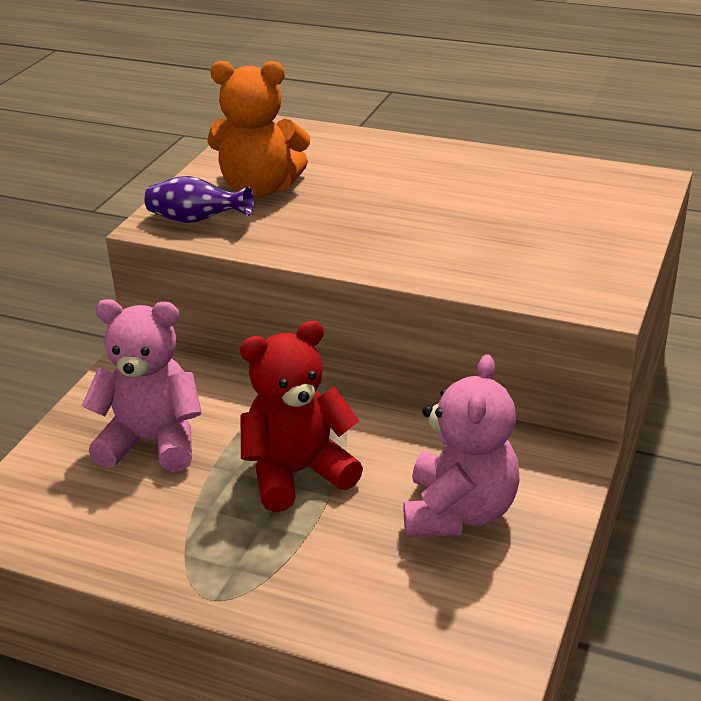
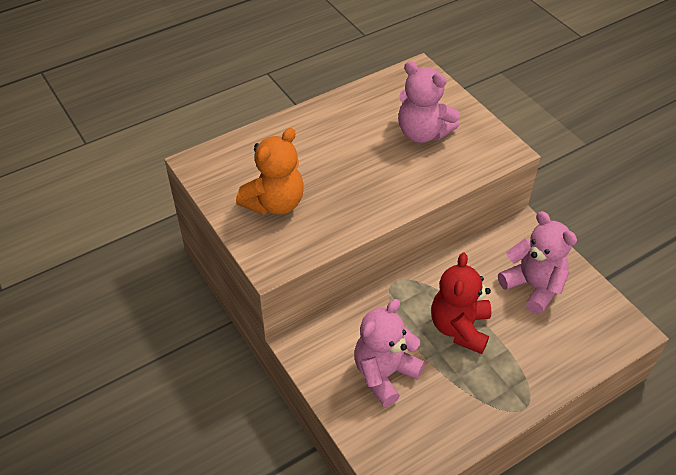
camera: 55 degrees left, 15 degrees up
purple vase [144,176,254,223] -> none
none -> pink teddy bear [398,61,460,143]

